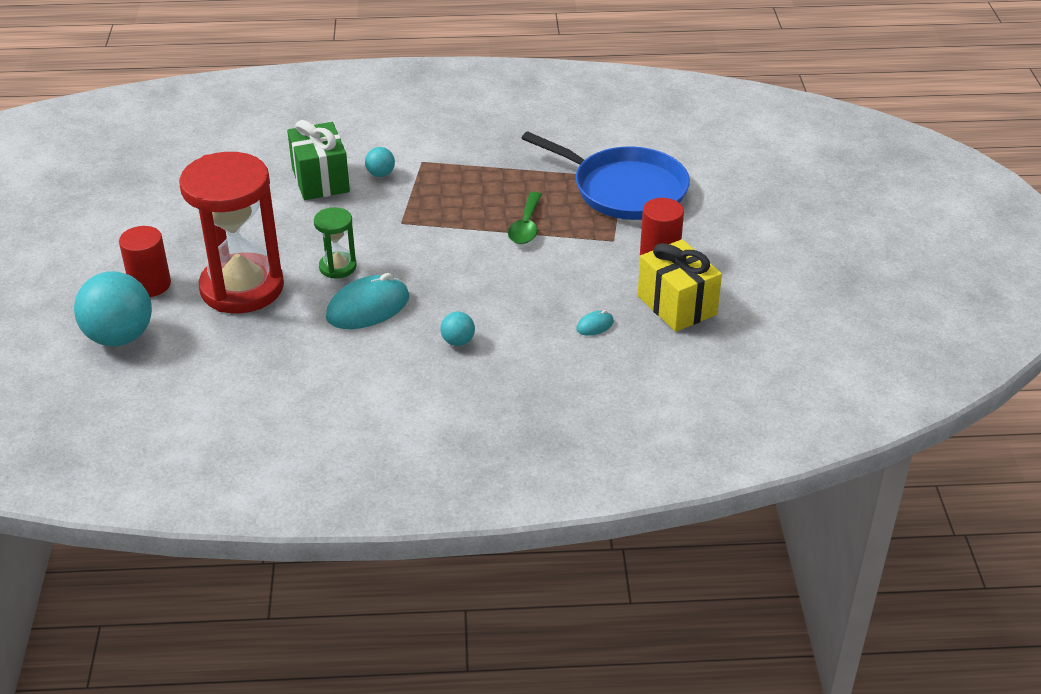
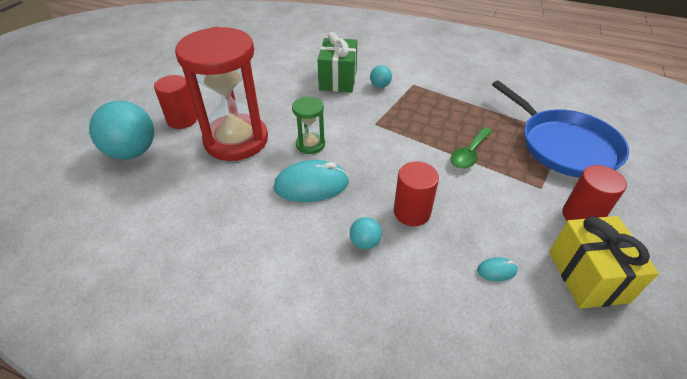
camera: 25 degrees right, 5 degrees up
none -> red cylinder [394,162,439,226]

